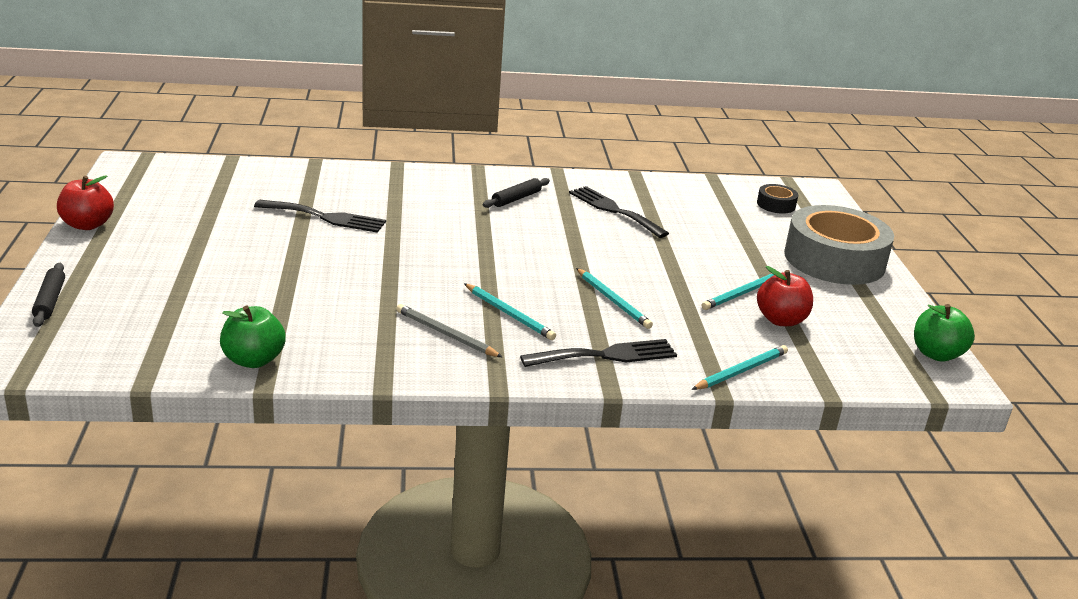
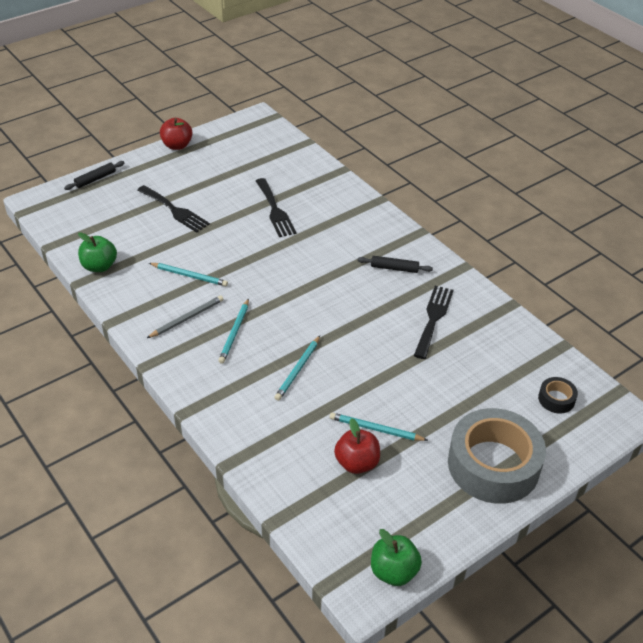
camera: 60 degrees right, 15 degrees up
grey pencil [396,304,502,357] -> grey pencil turned 45 degrees clockwise [147,296,223,338]
black fork [520,339,677,367] -> black fork moved to [137,185,210,233]
turquoise pencil [691,345,788,390] -> turquoise pencil moved to [149,263,228,286]

